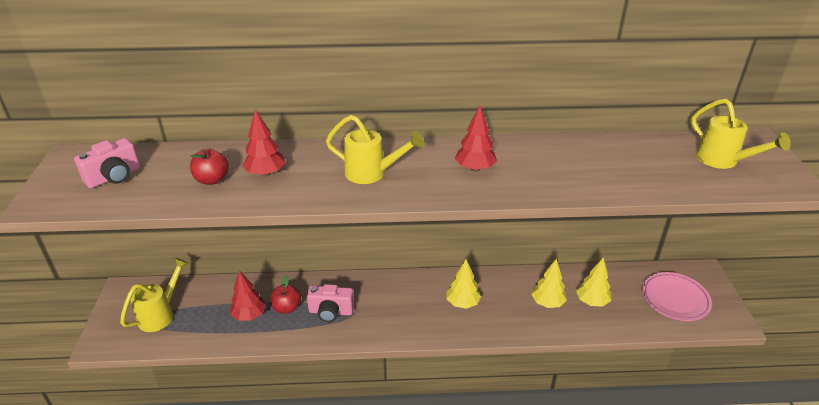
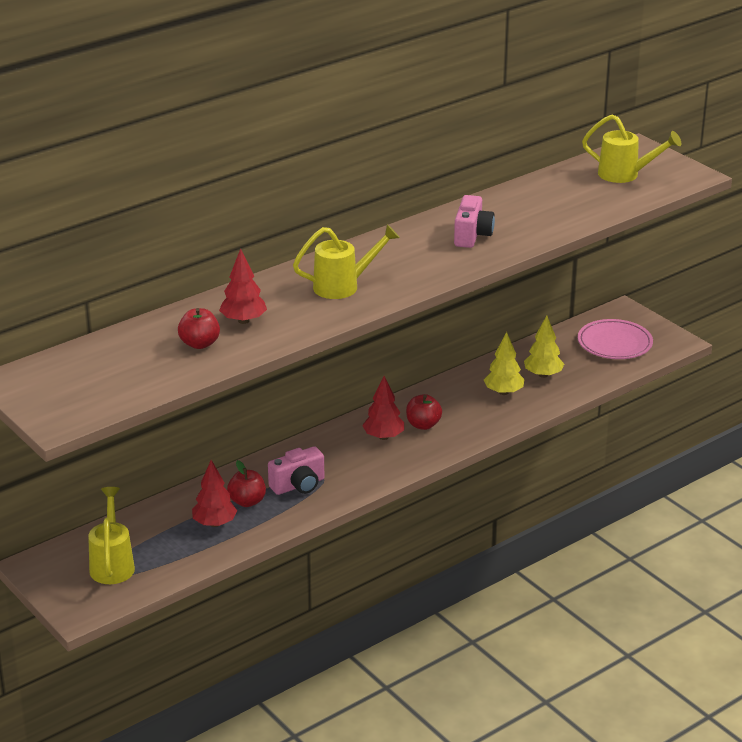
camera: 35 degrees left, 5 degrees down
pink camera [74,138,140,188] -> pink camera moved to [454,195,495,248]
yellow tree [446,259,481,309] -> red apple [406,394,442,430]
red tree [455,106,497,172] -> red tree moved to [362,376,404,440]

